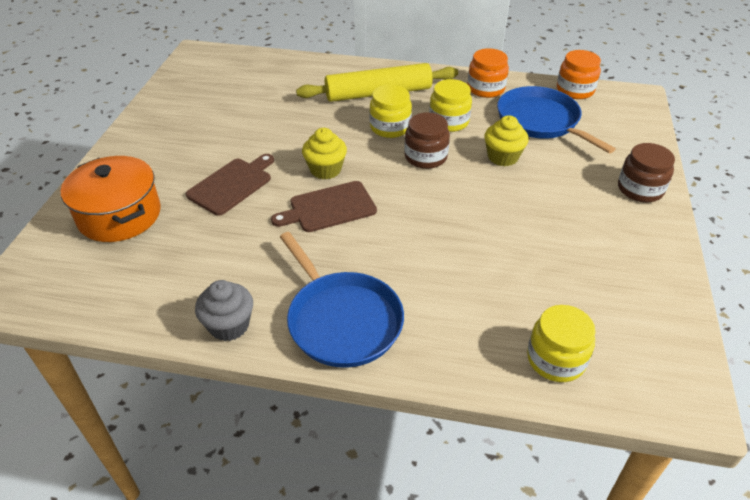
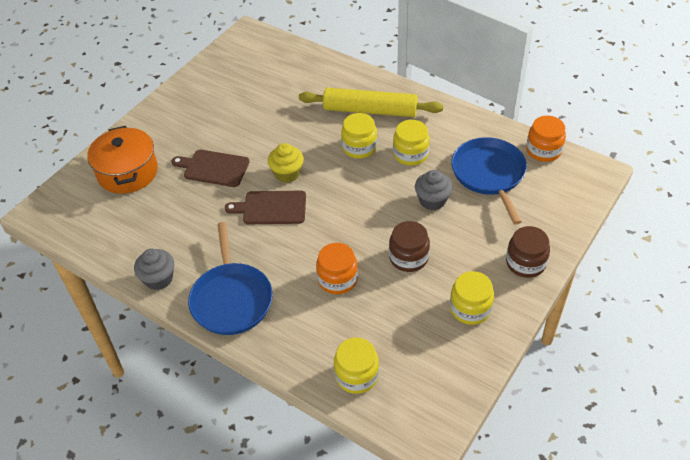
camera: 25 degrees right, 5 degrees up
brown cutting board [186,154,274,216] -> brown cutting board turned 135 degrees counterclockwise [171,150,250,187]
brown jar [404,112,450,169] -> brown jar moved to [389,221,430,272]
orange jar [468,48,509,98] -> orange jar moved to [316,243,358,294]
yellow cupcake [484,115,529,166] -> grey cupcake [415,170,452,210]
none -> yellow jar [450,271,494,325]

